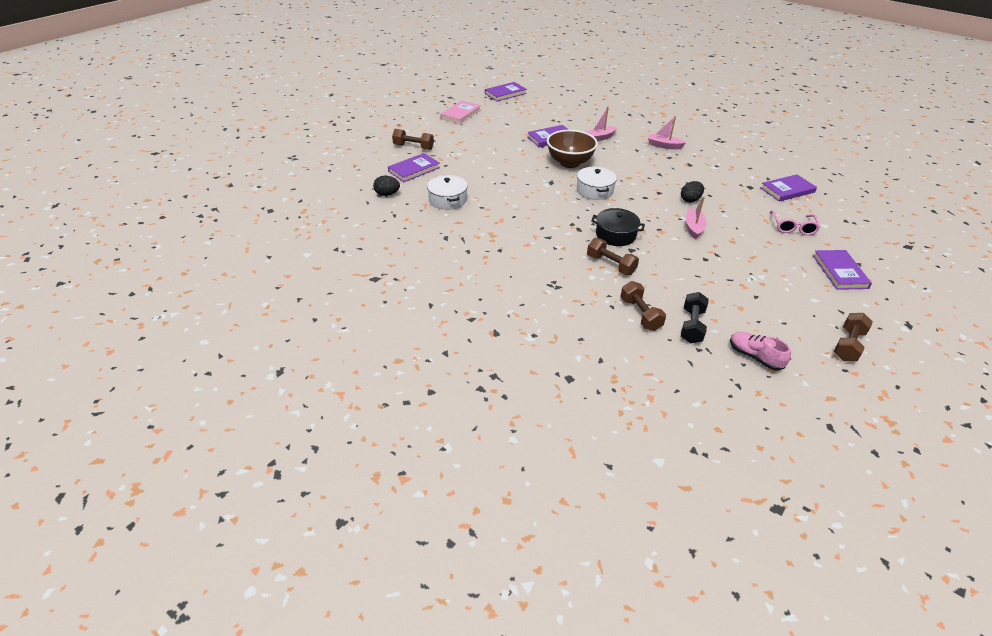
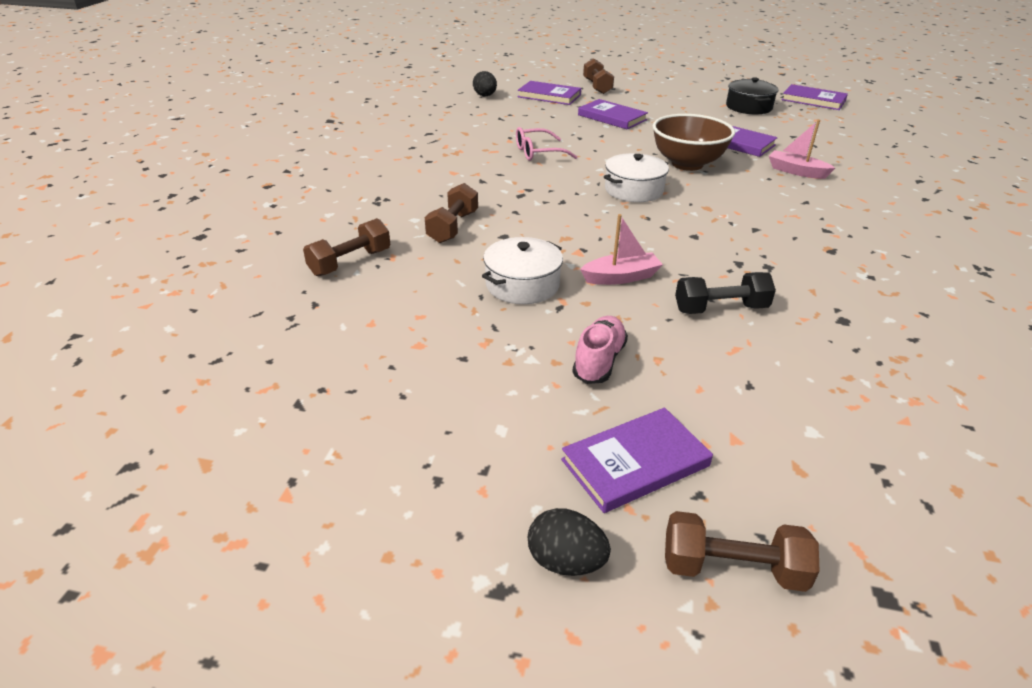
camera: 65 degrees right, 5 degrees down
white pot [427,175,468,210] -> white pot moved to [482,237,563,304]
pink book [440,100,481,124] -> none
black pot [591,208,645,246] -> black pot moved to [726,77,778,115]
pink boat [648,116,686,149] -> none
black egg [681,181,704,203] -> black egg moved to [528,508,611,576]
black dumbbell [681,292,709,343] -> black dumbbell moved to [675,272,776,314]
pink shoe [730,332,791,371] -> pink shoe moved to [572,316,628,384]
purple book [761,174,817,202] -> purple book moved to [578,99,648,129]
pink glasses [770,210,820,235] -> pink glasses moved to [516,127,577,161]
brown dumbbell [834,313,873,361] -> brown dumbbell moved to [665,511,820,592]

